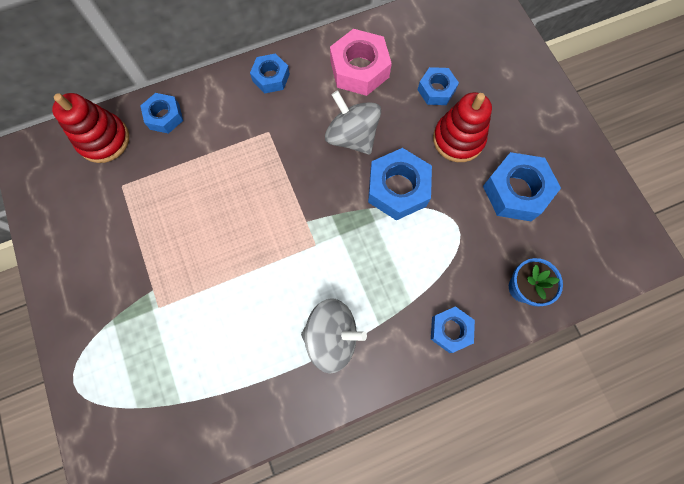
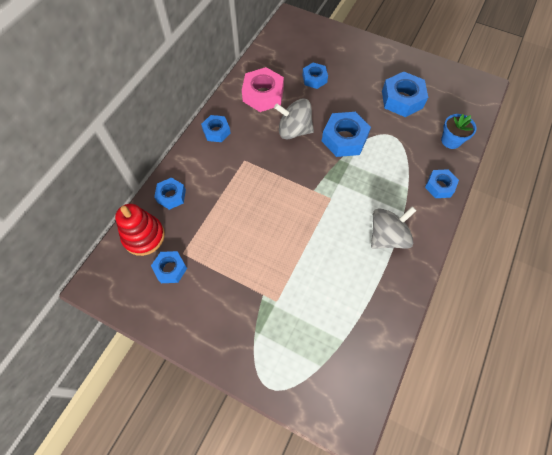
camera: 40 degrees left, 10 degrees down
red stacking toy [433,92,492,162] -> none
none -> blue nut [151,251,187,283]

